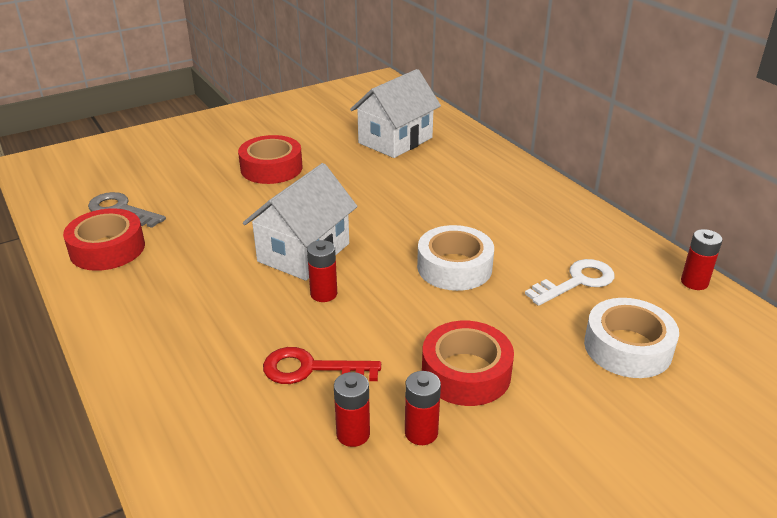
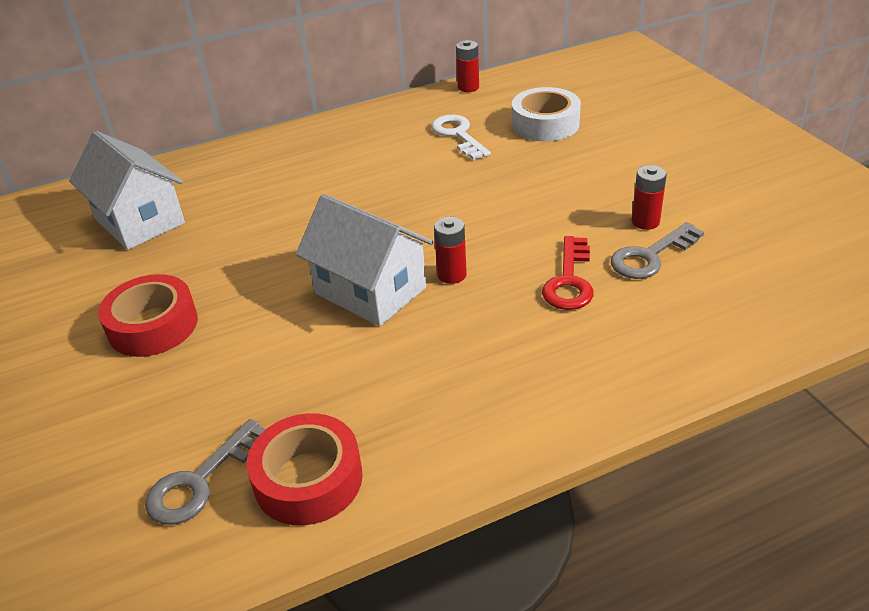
camera: 80 degrees left, 5 degrees up
red battery [334,372,370,447] -> grey key [611,222,704,279]
white tape [417,225,494,291] -> none
red tape [422,321,514,406] -> none

